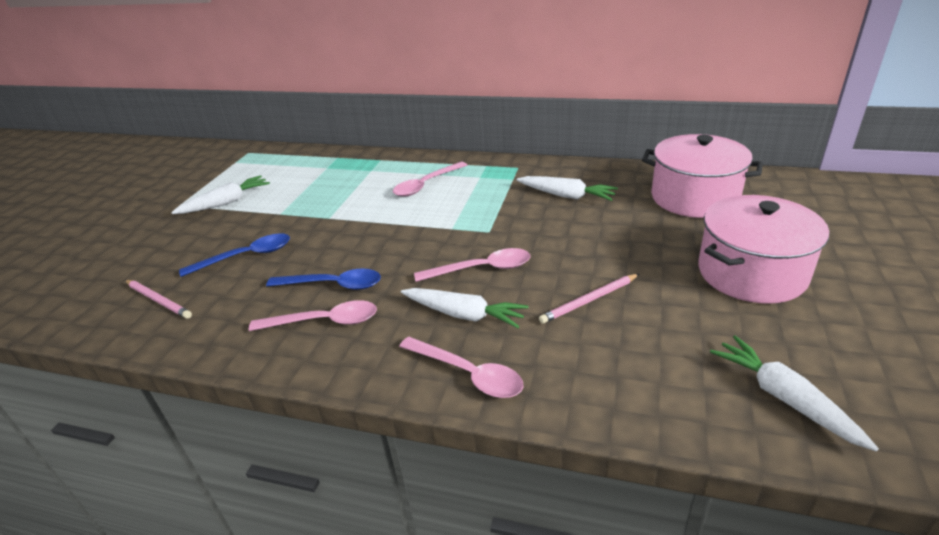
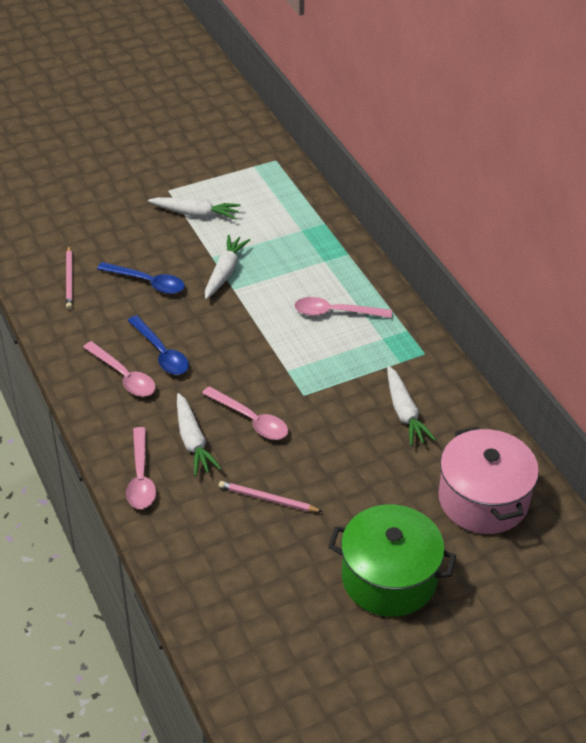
camera: 45 degrees right, 10 degrees up
pink pot [698,195,829,304] -> green pot [328,505,456,617]
white carrot [710,335,879,452] -> white carrot moved to [205,235,250,299]

